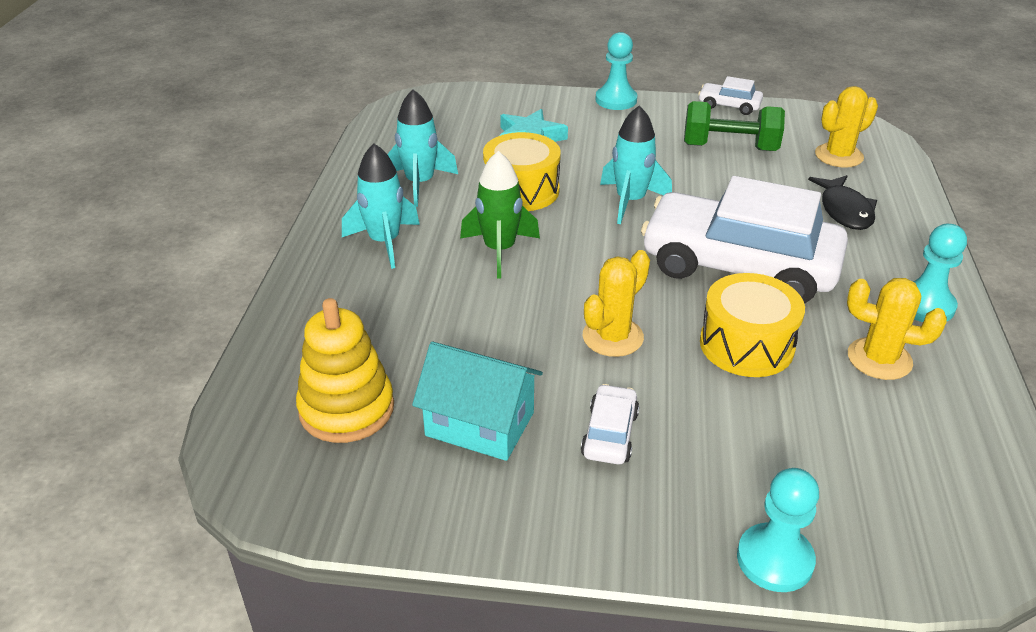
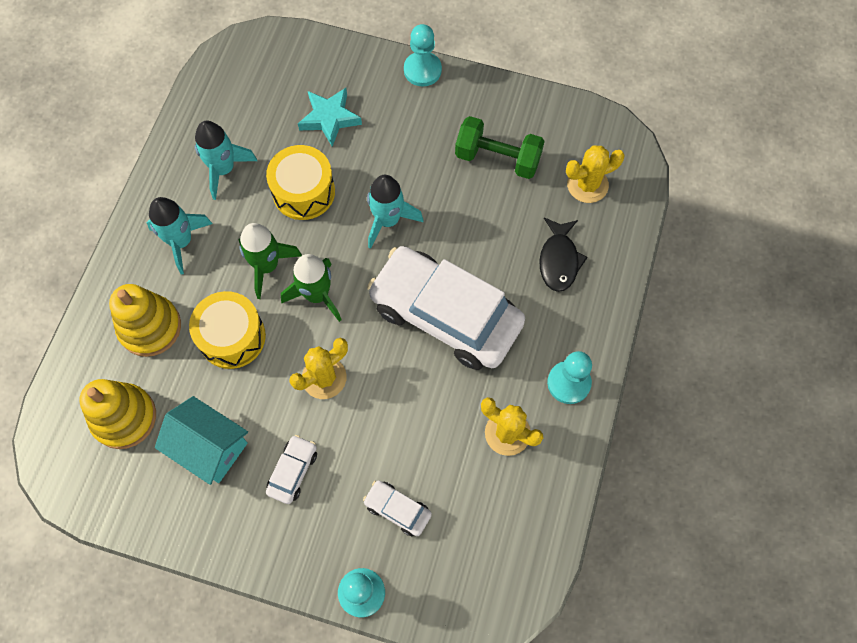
camera: 10 degrees right, 30 degrees up
white car [698,76,763,115] -> white car moved to [363,480,432,536]
yellow drum [700,273,805,377] -> yellow drum moved to [189,291,266,369]
none -> yellow stacking toy [109,284,181,357]
none -> green rocket [281,254,342,322]

